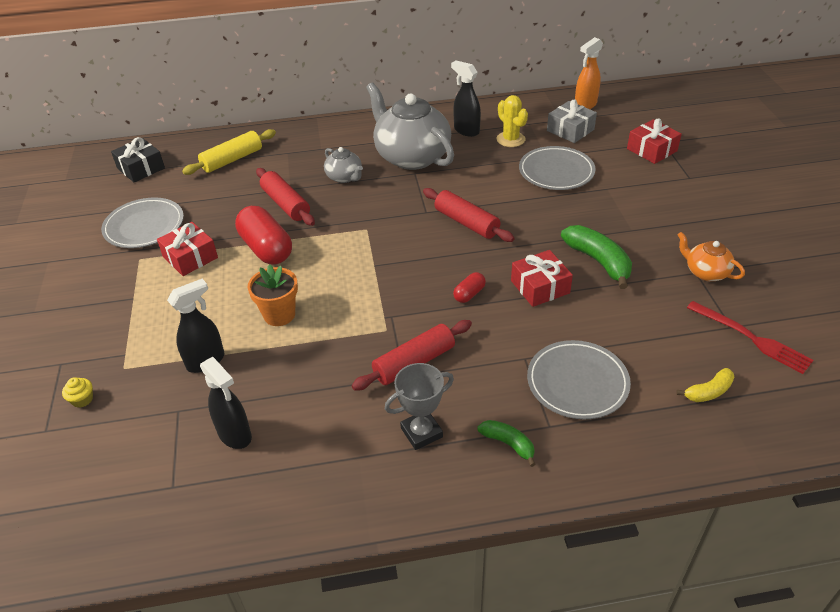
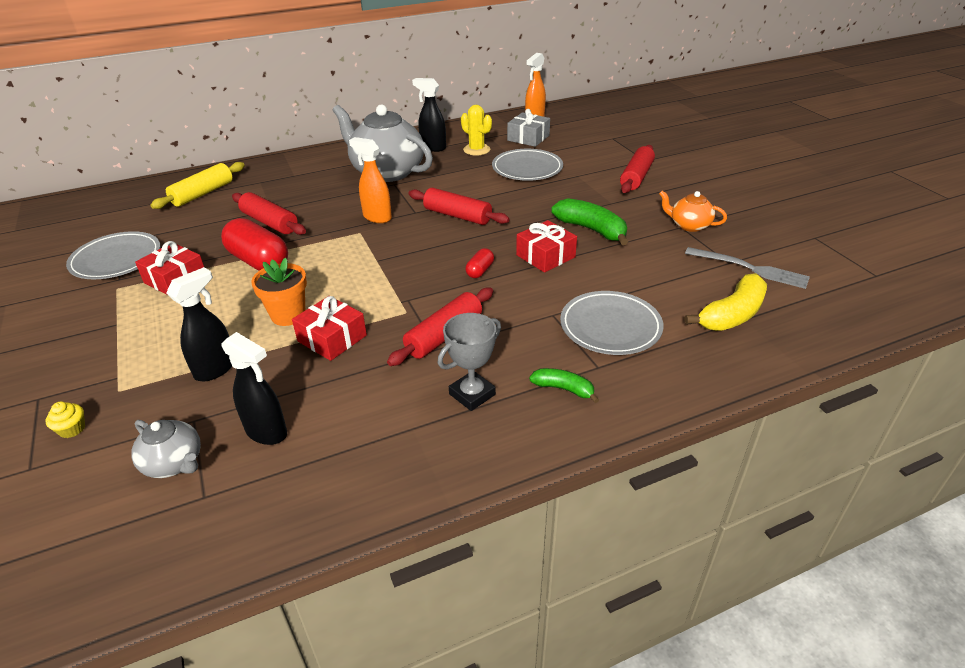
camera: 15 degrees left, 5 degrees down
black gift [111,137,165,182] -> none
grey teapot [324,147,363,183] -> grey teapot moved to [131,420,201,478]
red gift [627,118,682,164] -> red gift moved to [292,296,367,361]
yellow banana [676,368,734,402] -> yellow banana [685,273,767,331], size x1.75
red fork [687,301,814,374] -> grey fork [685,247,810,289]
none -> orange spray bottle [349,137,392,223]
none -> red rolling pin [620,145,655,193]

